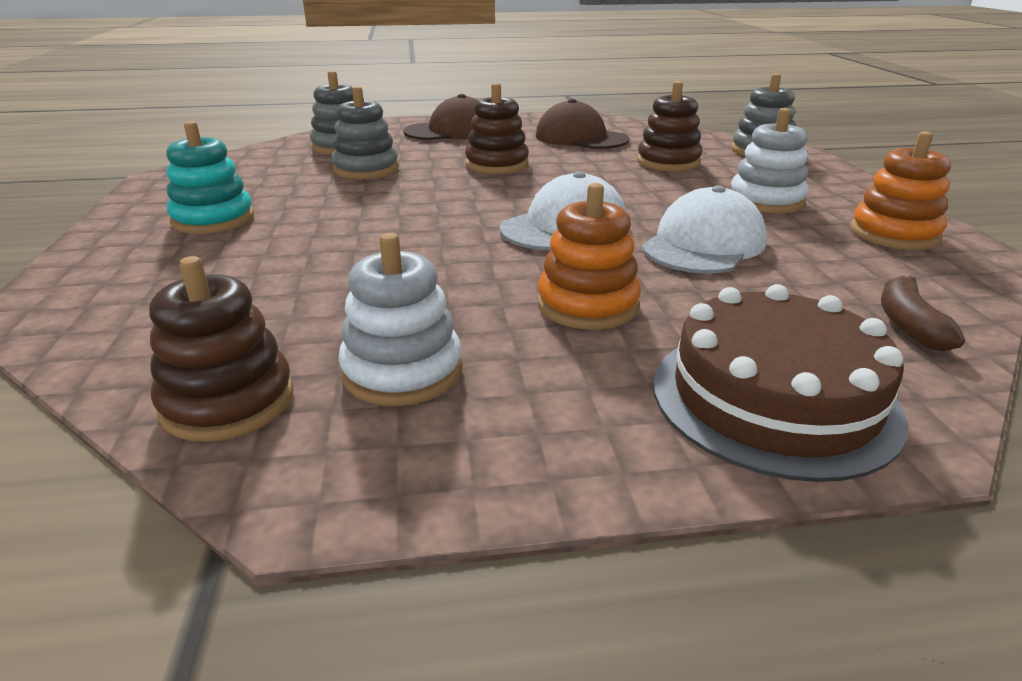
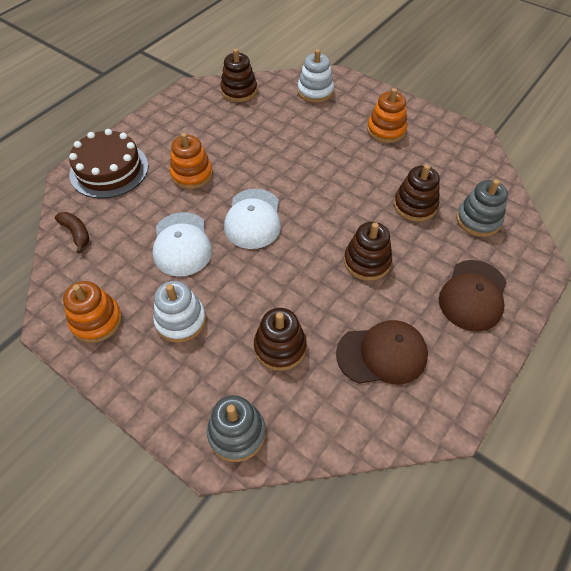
camera: 135 degrees right, 25 degrees up
turquoise stacking toy [166,121,254,234] -> orange stacking toy [367,88,407,143]
grey stacking toy [331,86,399,179] -> brown stacking toy [394,164,440,222]
white stacking toy [338,233,462,406] -> white stacking toy moved to [297,49,334,103]

